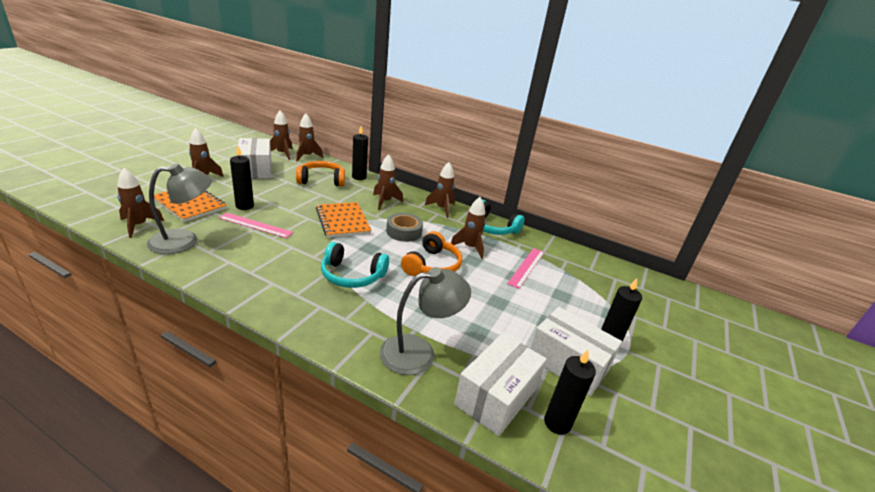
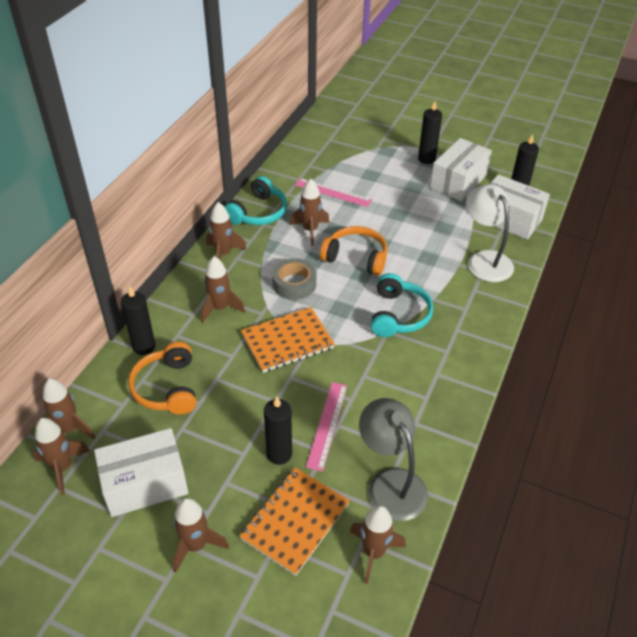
camera: 90 degrees left, 15 degrees up
grey lamp [379,267,471,375] -> white lamp [466,184,514,282]

